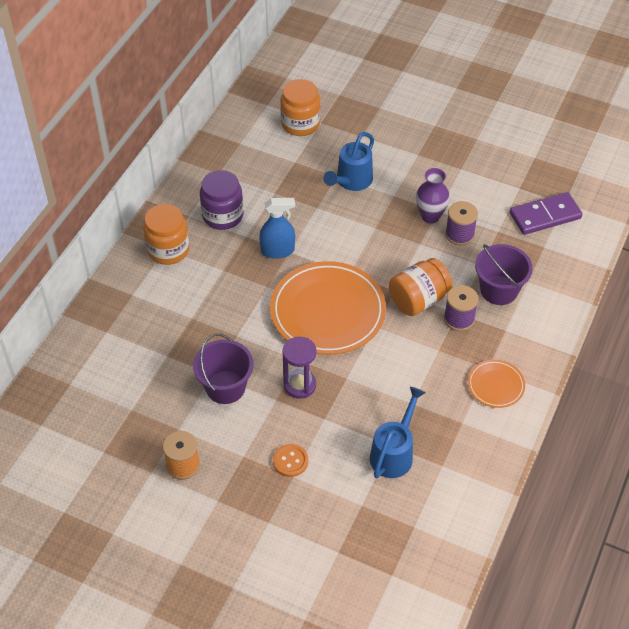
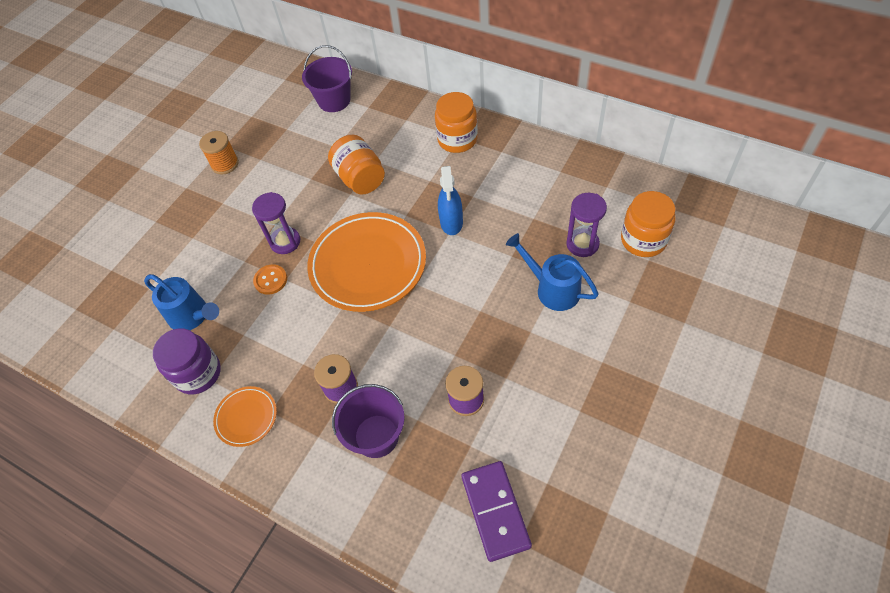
camera: 100 degrees right, 5 degrees up
purple bucket [193,334,254,404] -> purple bucket moved to [302,45,352,112]
purple jar [200,170,243,230] -> purple jar moved to [153,328,221,394]
orange button [273,444,308,477] -> orange button moved to [253,264,287,295]
orange jar [389,258,452,316] -> orange jar moved to [328,135,385,195]
purple vase [416,168,450,224] -> none
none -> purple hourglass [566,193,607,257]

